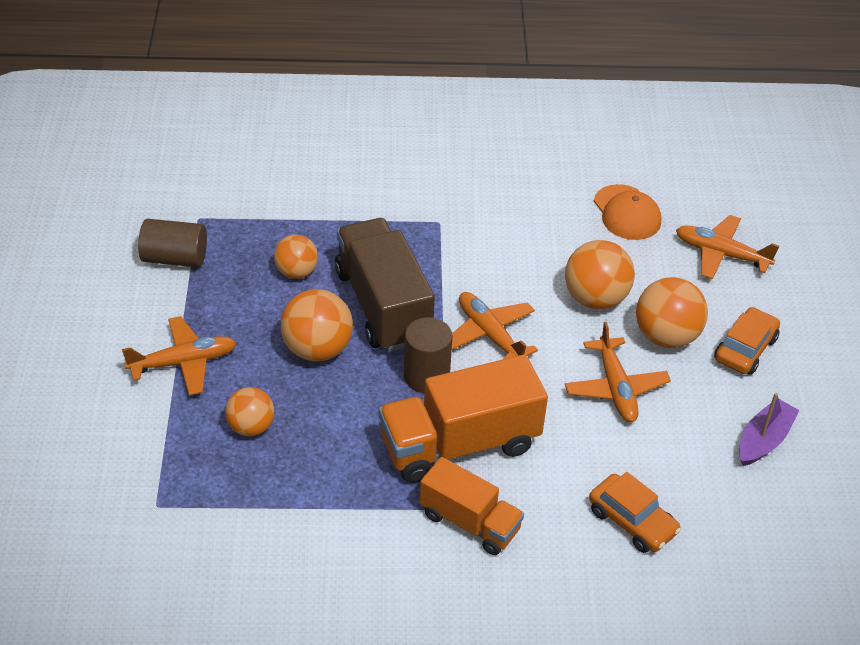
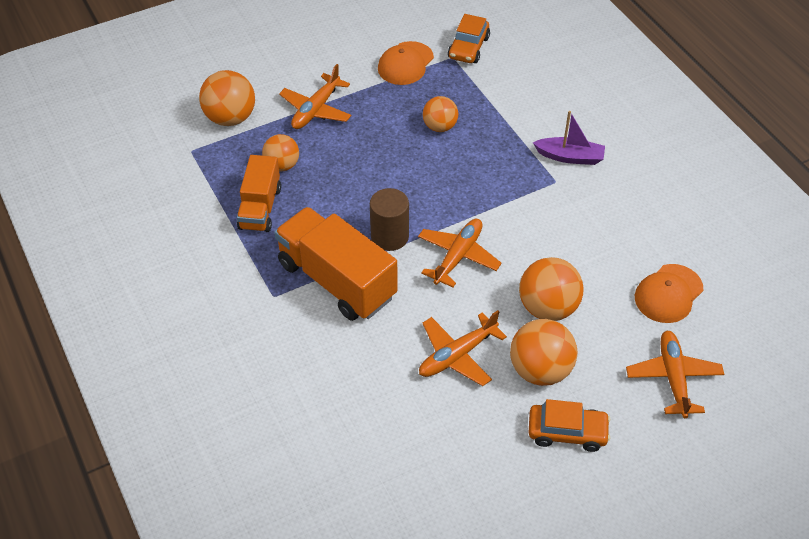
camera: 65 degrees right, 5 degrees up
orange plane [122,316,237,396] -> orange plane turned 75 degrees clockwise [279,64,351,129]
brown cylinder [138,219,207,268] -> orange cap [378,41,434,85]
orange ball [281,289,353,361] -> orange ball moved to [199,70,255,126]
brown truck [335,218,435,352] -> none
orange truck [420,457,524,555] -> orange truck moved to [237,155,281,232]
orange car [589,472,681,553] -> orange car moved to [448,14,490,63]
purple boat [739,393,799,466] -> purple boat moved to [533,111,605,165]

